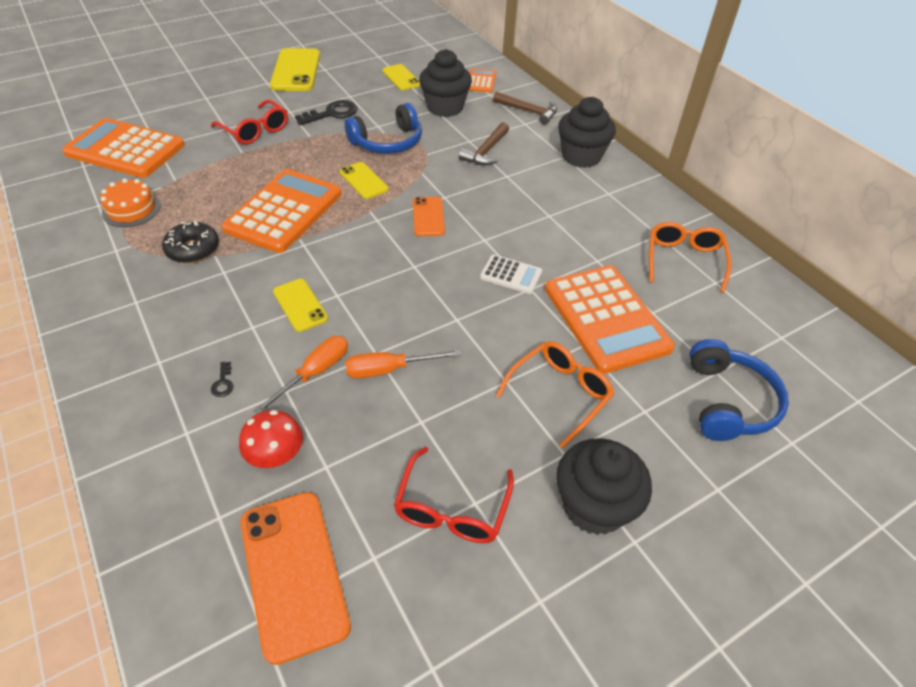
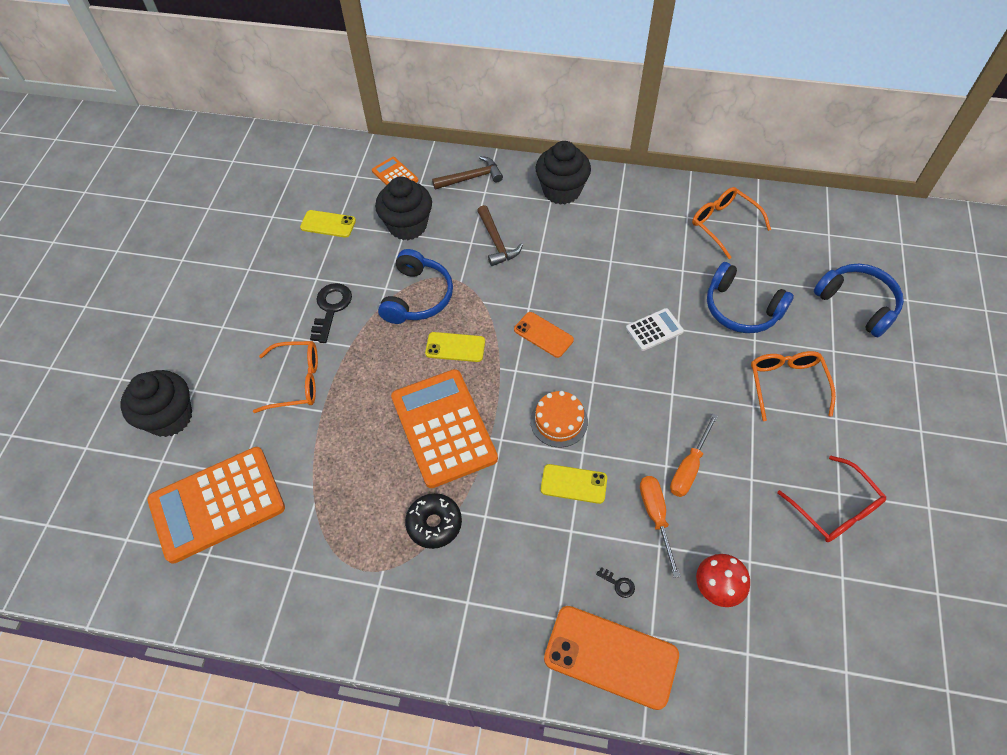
camera: 45 degrees left, 10 degrees up
orange cake [100,178,161,227] -> orange cake moved to [530,391,588,447]
red glasses [211,100,288,144] -> orange glasses [253,341,318,413]
orange phone [240,492,351,665] -> orange phone moved to [544,606,679,710]
yellow phone [270,48,320,91] -> none
orange calculator [545,265,675,374] -> blue headphones [707,262,794,333]
black cupcake [556,438,652,535] -> black cupcake moved to [121,370,192,437]

